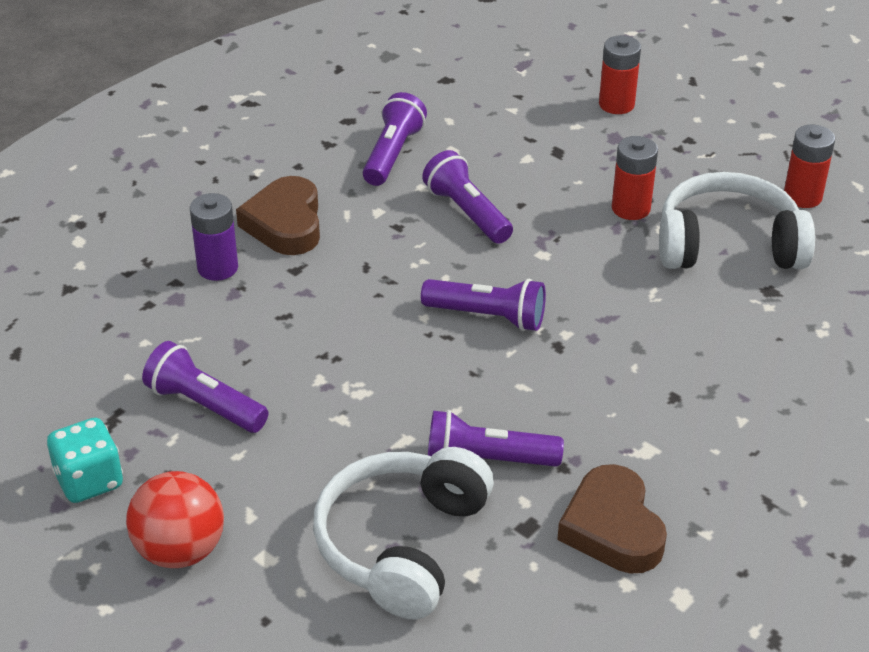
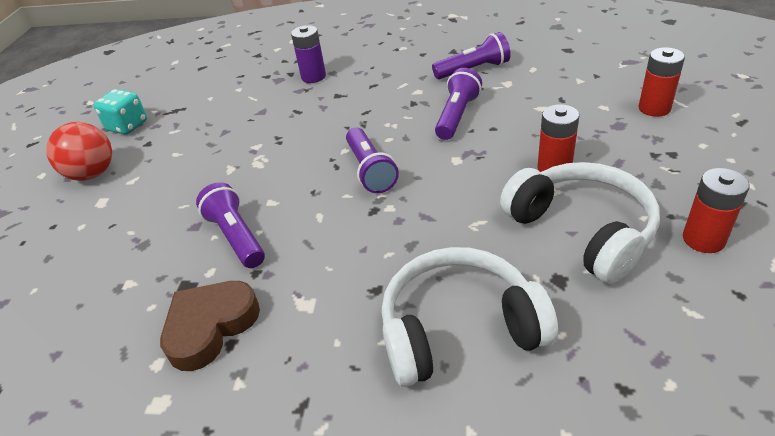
camera: 60 degrees right, 0 degrees up
purple flashlight [142,341,268,433] -> none
brown heart [236,176,320,255] -> none
white headphones [313,447,494,620] -> white headphones moved to [382,247,558,387]

